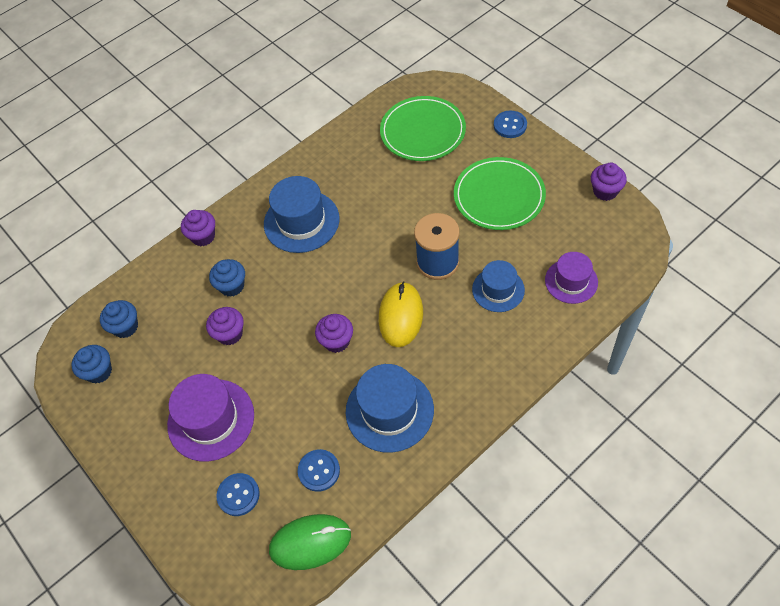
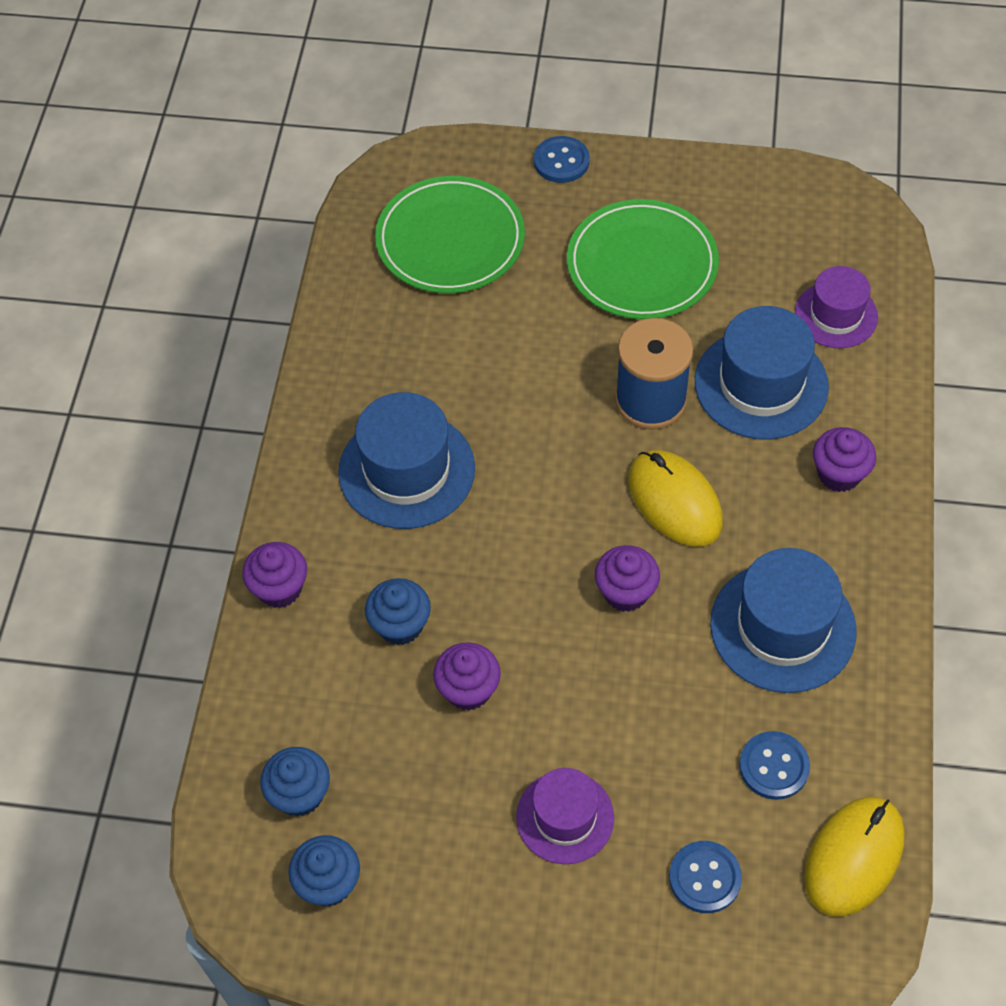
camera: 45 degrees left, 0 degrees up
purple hat [167,374,254,462] -> purple hat [516,768,614,864], size x0.64
green mouse [269,514,351,570] -> yellow mouse [804,797,905,916]
blue hat [472,260,525,312] -> blue hat [695,306,829,440], size x1.57
purple cupcake [591,163,627,201] -> purple cupcake moved to [813,427,876,492]

